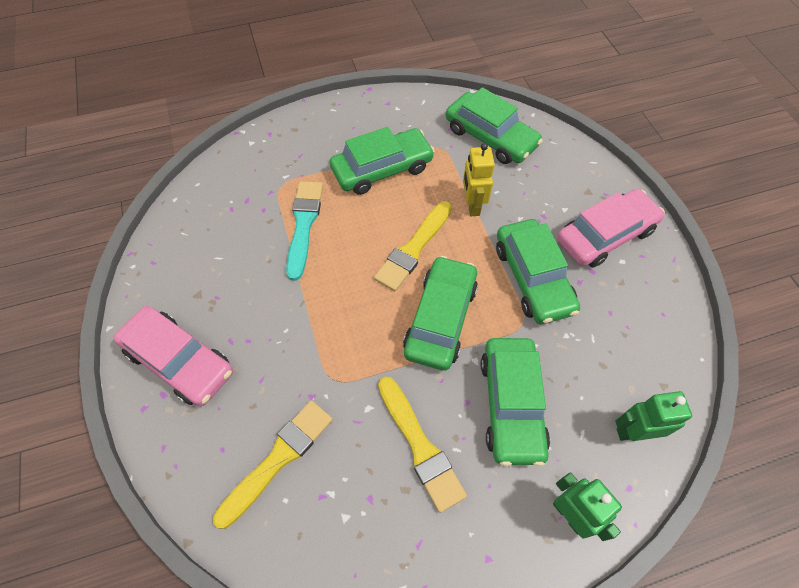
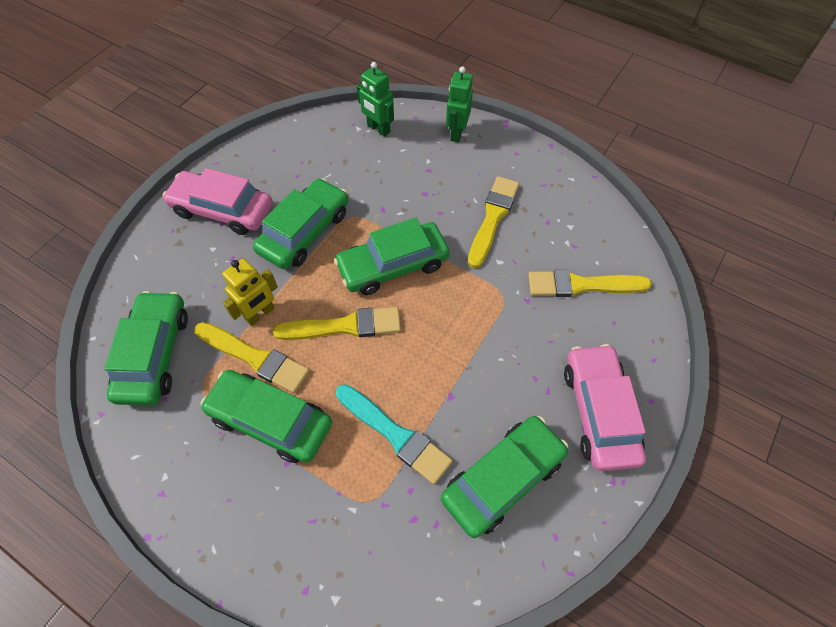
camera: 130 degrees left, 0 degrees up
turquoise brush [286,181,323,281] -> turquoise brush turned 105 degrees counterclockwise [336,384,453,485]
green car [481,338,550,466] -> green car moved to [441,416,568,538]
none -> yellow brush [194,322,310,393]

